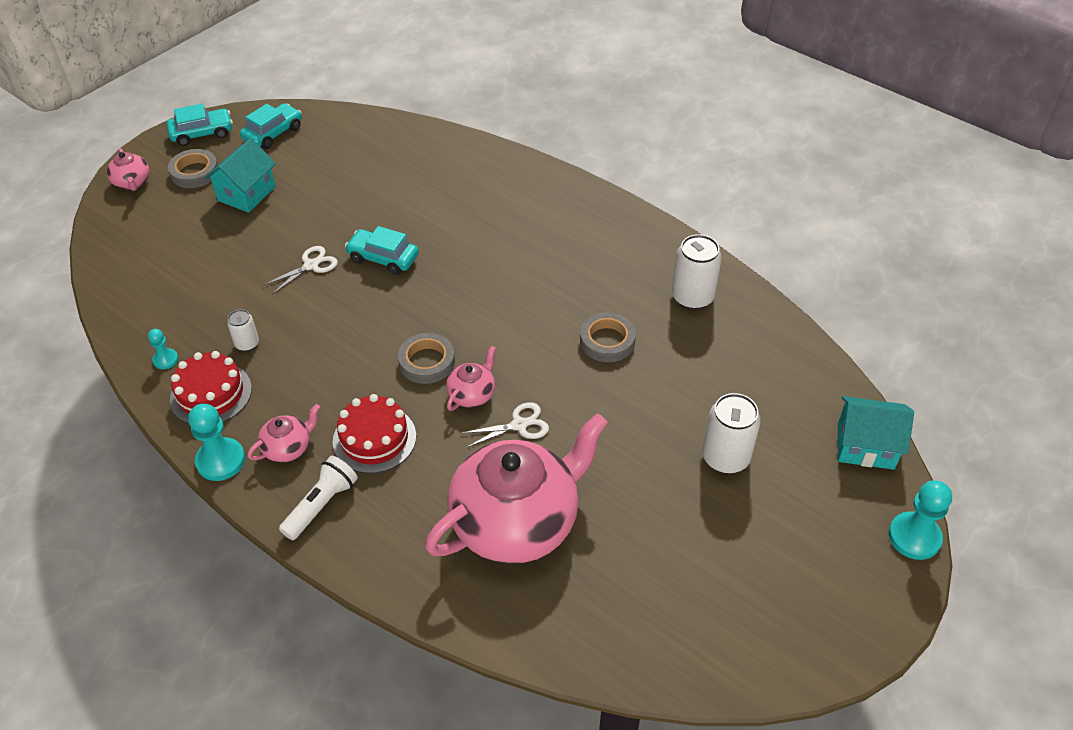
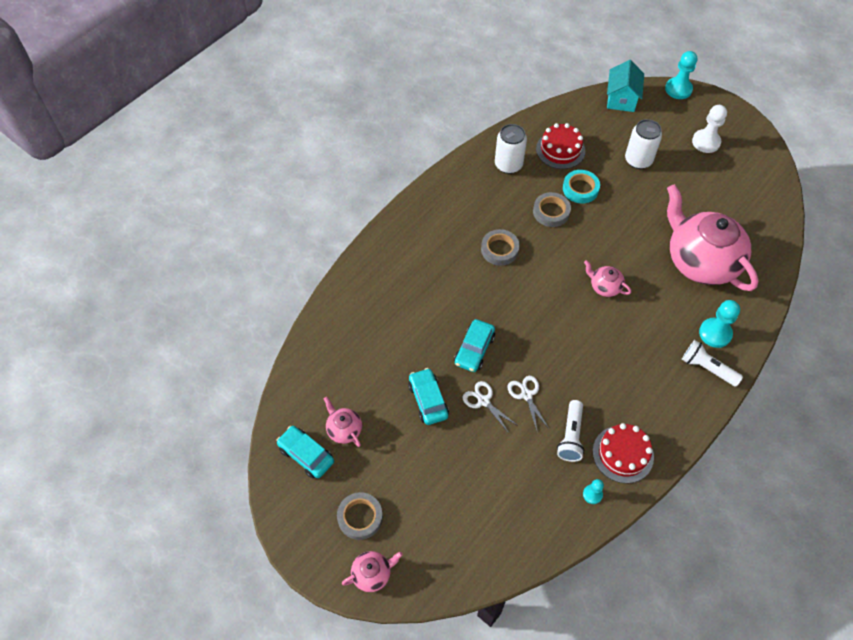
camera: 90 degrees left, 10 degrees up
turquoise car [167,104,233,146] -> turquoise car moved to [408,368,449,425]
turquoise pawn [188,404,245,481] -> turquoise pawn moved to [699,300,740,348]
turquoise house [205,138,276,213] -> none
white can [227,309,259,351] -> white flashlight [557,400,584,462]
pink teapot [248,404,320,463] -> pink teapot moved to [324,397,362,447]
red cake [333,394,416,474] -> red cake moved to [536,123,585,169]
grey tape [398,333,455,384] -> grey tape moved to [481,229,520,266]
white scissors [462,402,549,448] -> white scissors moved to [508,376,549,430]
none -> turquoise tape [563,170,600,204]
none -> white pawn [692,105,727,153]

